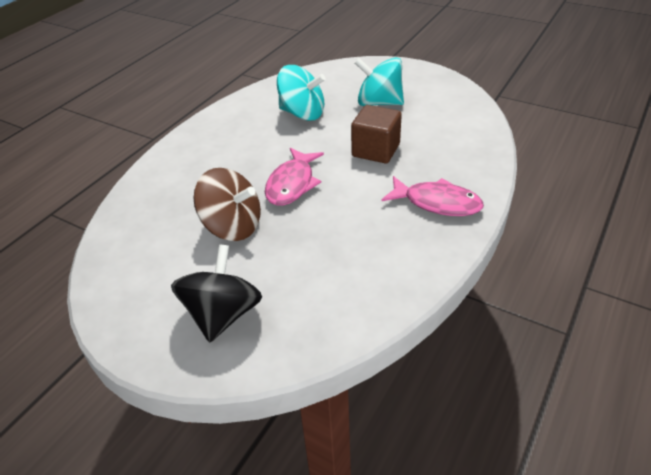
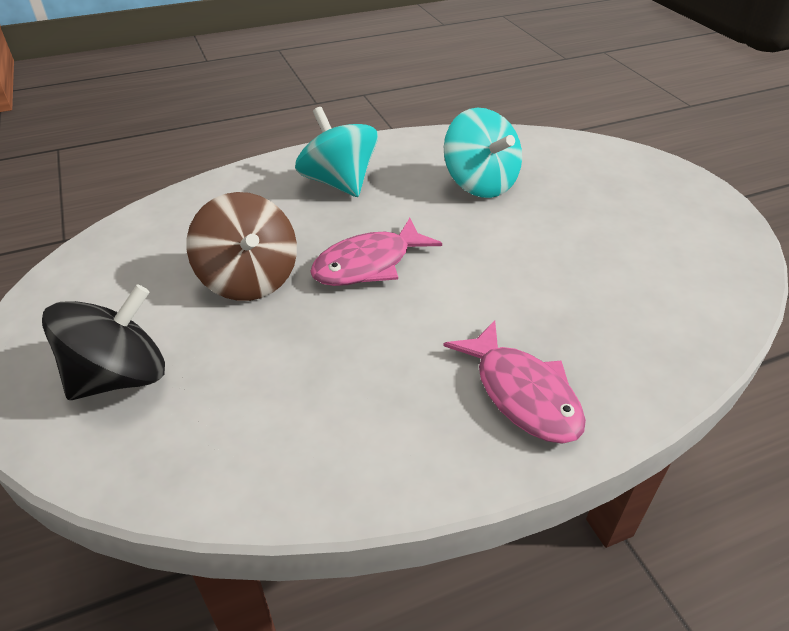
camera: 35 degrees right, 0 degrees up
brown cube [351,105,402,163] -> none
turquoise spinning top [355,57,404,106] -> turquoise spinning top moved to [295,107,378,197]

